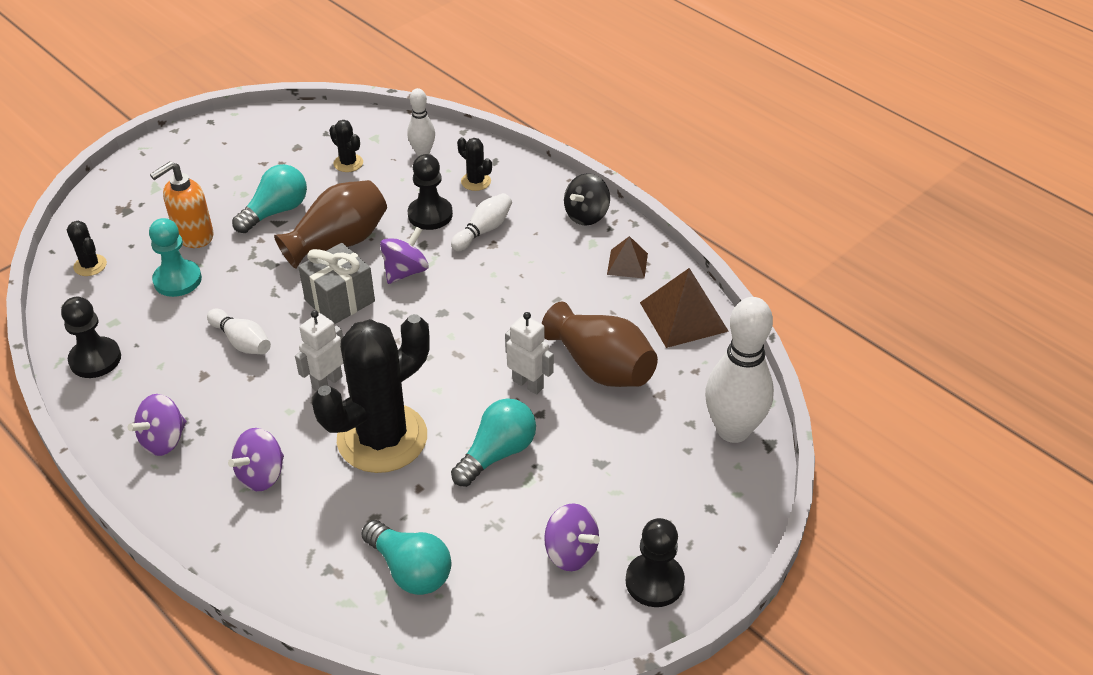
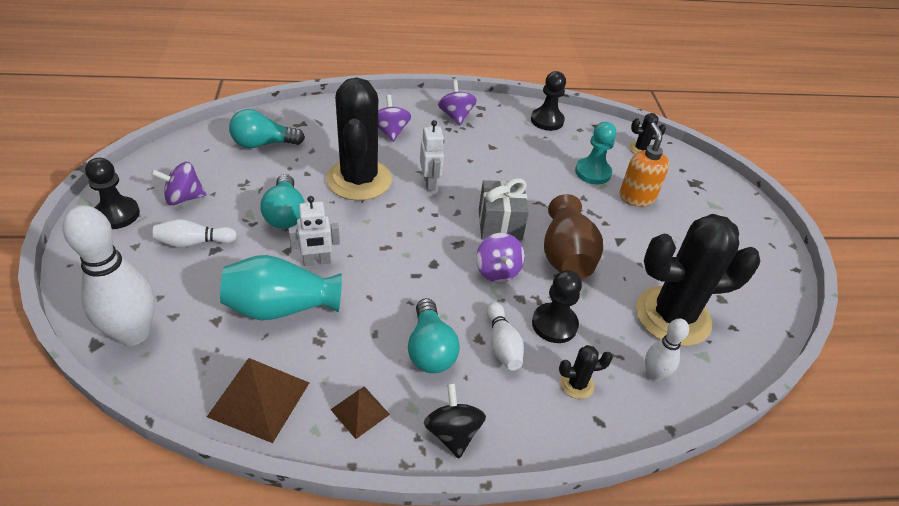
camera: 125 degrees right, 0 degrees up
white bowling pin [207,309,271,354] -> white bowling pin moved to [153,219,237,248]
turquoise light bulb [232,164,307,233] -> turquoise light bulb moved to [408,298,460,373]
black cactus [329,120,363,172] -> black cactus [636,214,760,346], size x2.45
brown vase [542,302,658,387] -> turquoise vase [220,255,342,320]

